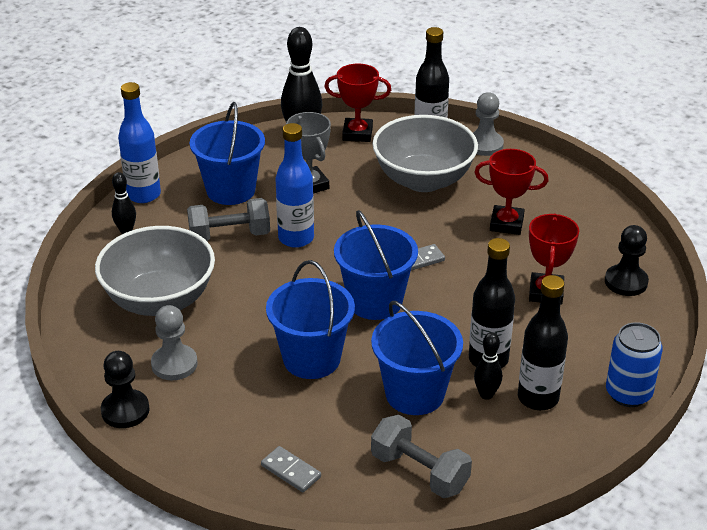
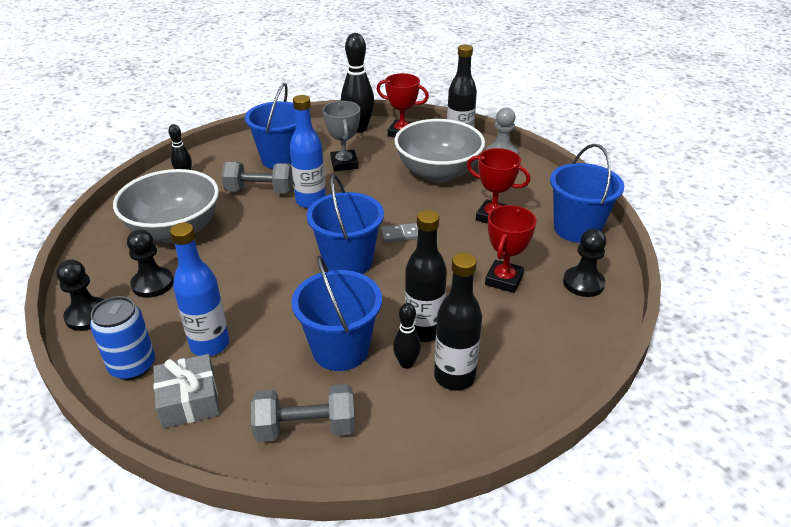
camera: 15 degrees right, 0 degrees up
blue bottle [118,82,161,203] -> blue bottle moved to [170,223,229,356]
grey pawn [151,305,197,380] -> black pawn [127,229,174,298]
grey domino [261,446,321,492] -> grey gift [153,354,220,429]
blue bucket [266,260,355,379] -> blue bucket moved to [550,144,624,243]
grey dumbbell [371,415,472,498] -> grey dumbbell turned 60 degrees counterclockwise [251,384,355,442]
blue can [606,322,663,407] -> blue can moved to [90,296,155,380]

